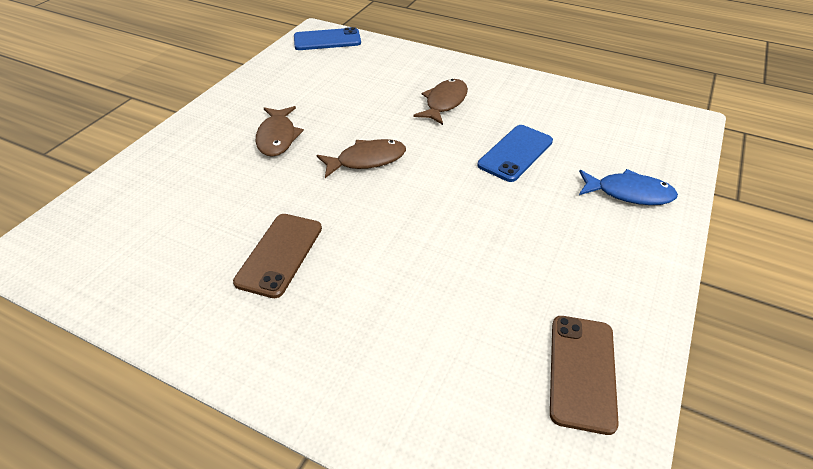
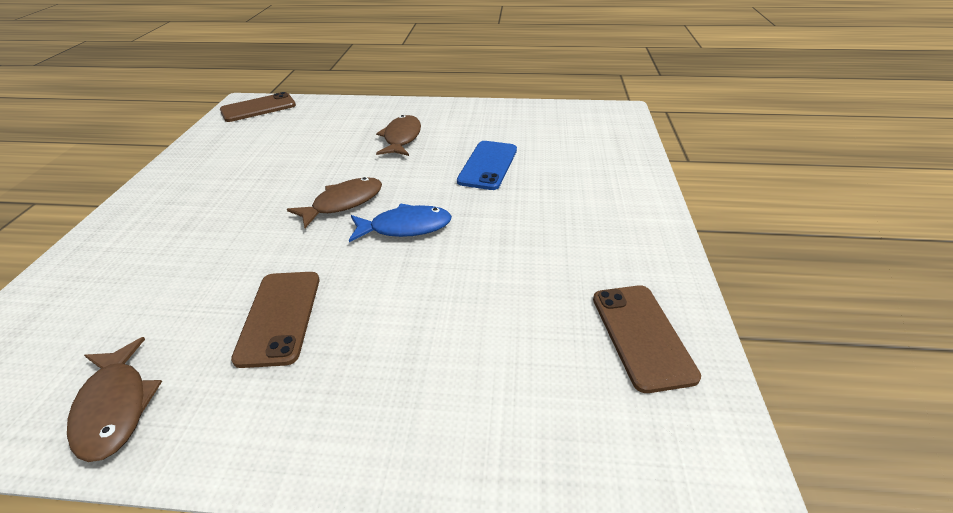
camera: 20 degrees left, 5 degrees down
brown fish [256,106,304,157] -> brown fish moved to [67,337,162,462]
blue phone [294,27,361,50] -> brown phone [220,92,296,122]
blue fish [579,169,678,205] -> blue fish moved to [349,203,452,242]

